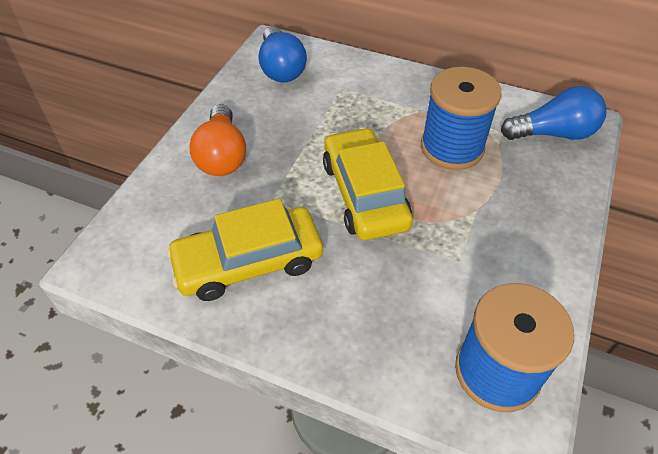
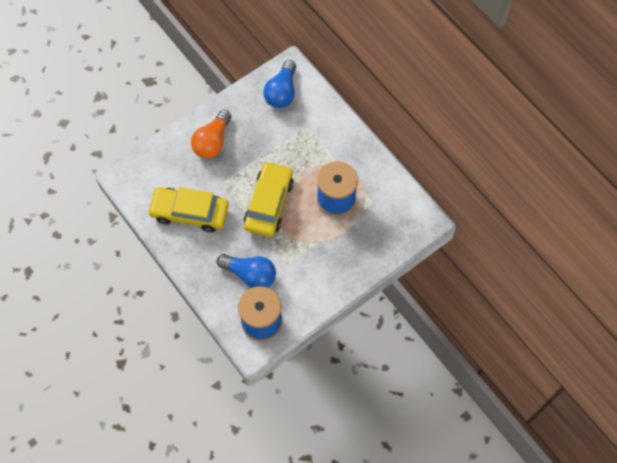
camera: 30 degrees right, 15 degrees up
blue light bulb [501,86,606,140] -> blue light bulb moved to [217,254,276,288]

